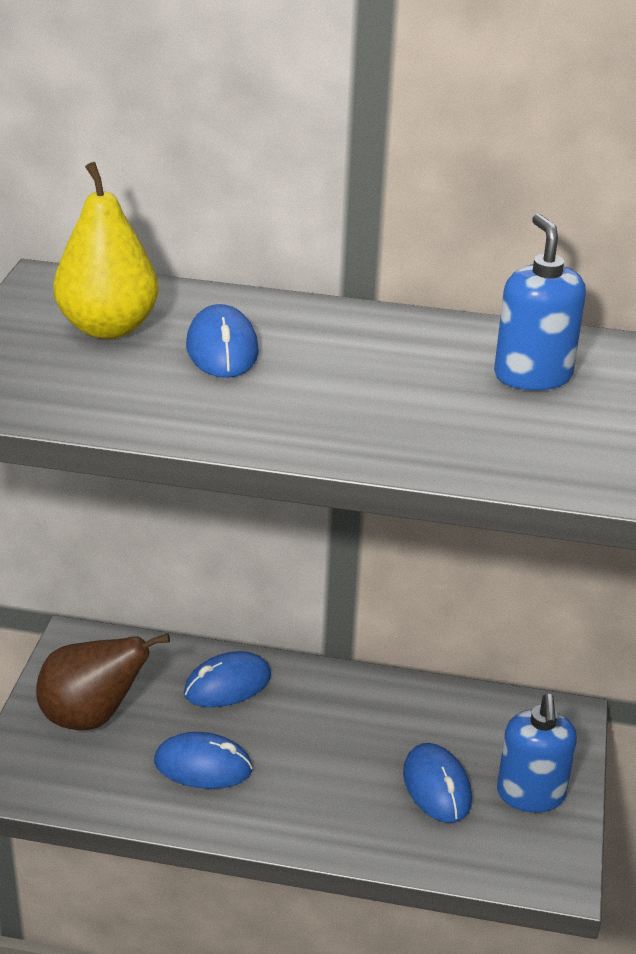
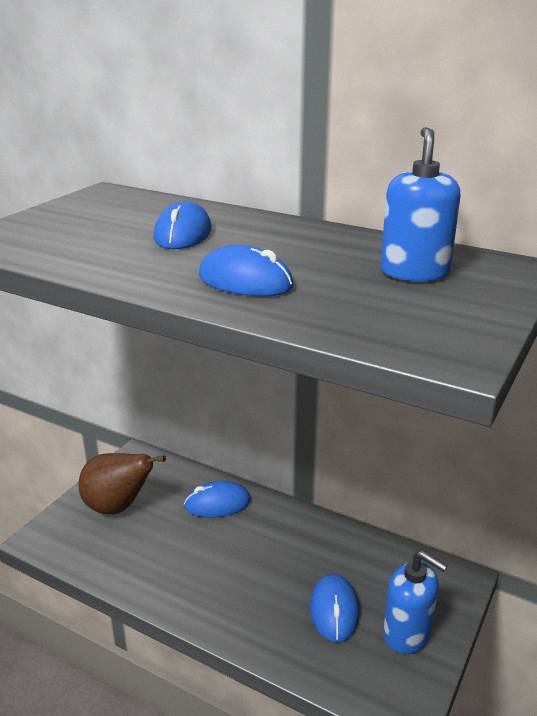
camera: 20 degrees right, 5 degrees down
yellow pear [53,162,159,339] -> none
blue mouse [154,732,253,789] -> blue mouse moved to [199,245,294,296]
blue soap dispenser [497,694,577,812] -> blue soap dispenser turned 75 degrees counterclockwise [383,550,448,654]

